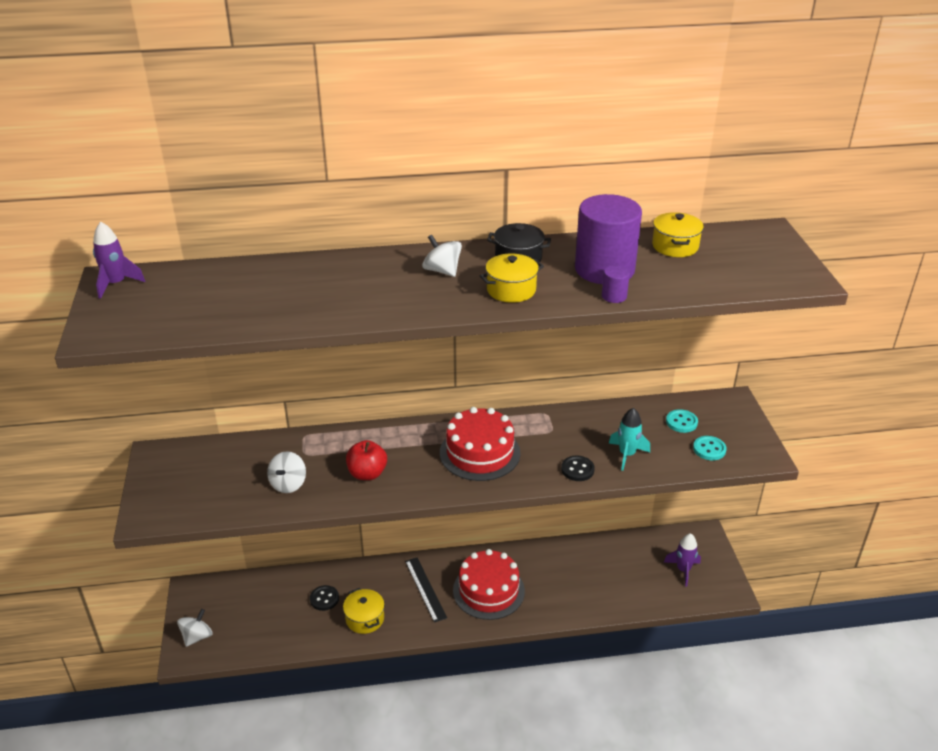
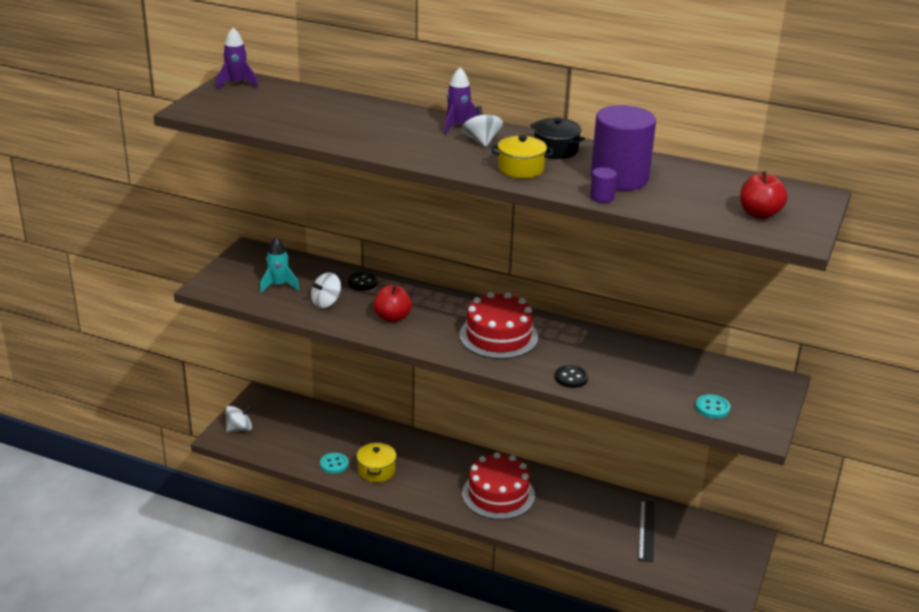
camera: 30 degrees right, 5 degrees down
black button [310,585,339,611] -> black button moved to [348,272,378,291]
black ruler [405,557,447,623] -> black ruler moved to [638,500,655,562]
turquoise rocket [609,408,650,471] -> turquoise rocket moved to [260,237,300,293]
yellow pot [652,212,704,257] -> none
purple rocket [664,533,701,587] -> purple rocket moved to [444,68,478,135]
turquoise button [666,409,698,433] -> turquoise button moved to [320,453,349,474]
none -> red apple [740,171,788,219]

